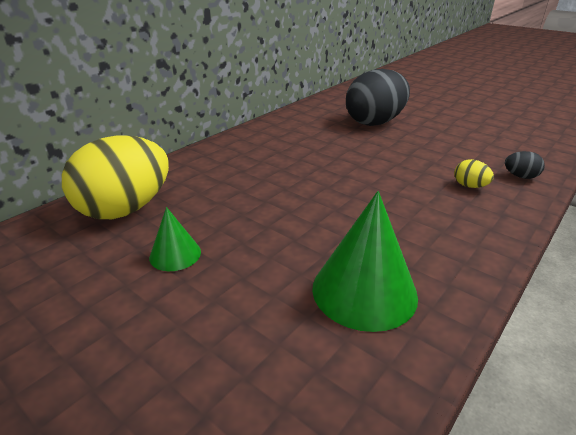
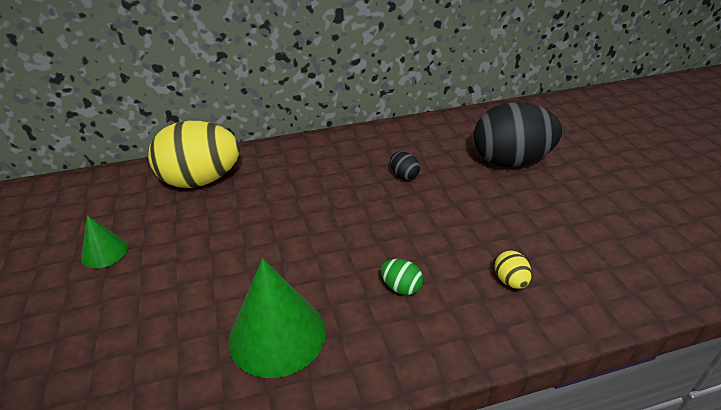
camera: 35 degrees right, 5 degrees up
green cone [149,207,201,271] -> green cone moved to [81,215,128,269]
black egg [505,151,545,179] -> black egg moved to [390,152,420,180]
none -> green egg [381,259,423,295]

